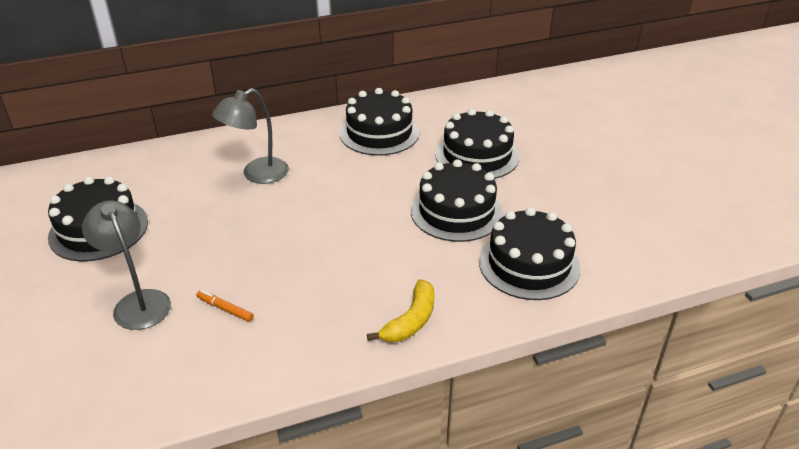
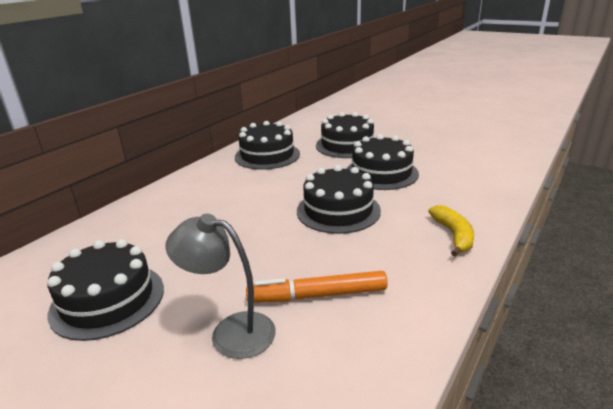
camera: 35 degrees left, 10 degrees down
orange marker [196,290,254,322] -> orange marker [246,271,388,303], size x2.00
grey lamp [212,88,289,184] -> none
black cake [479,207,581,300] -> black cake moved to [297,165,381,234]

